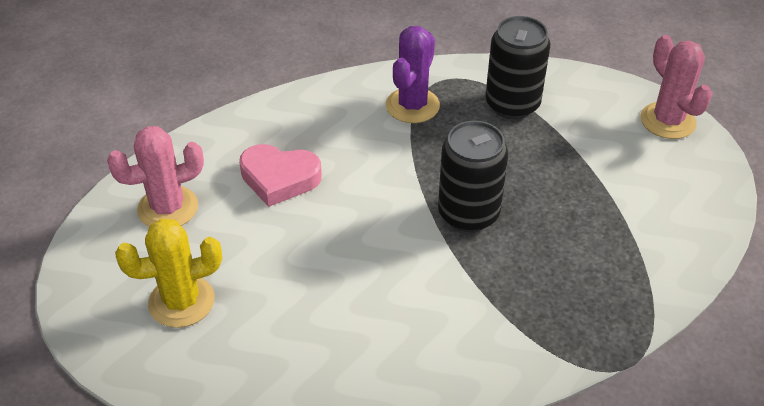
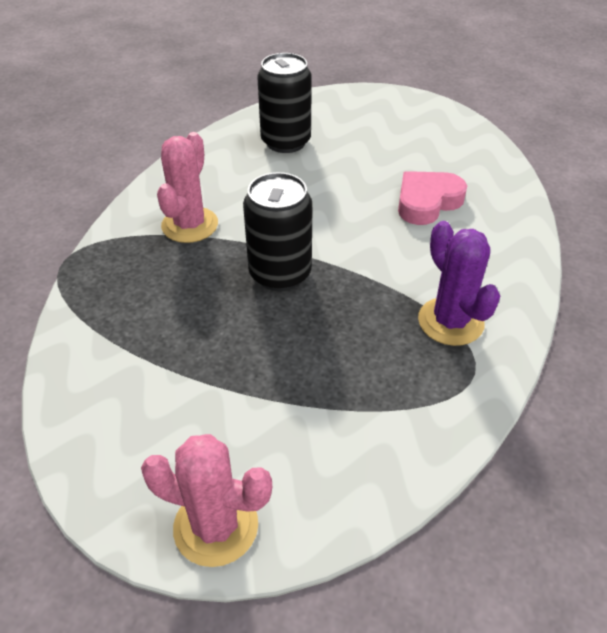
camera: 130 degrees right, 0 degrees up
pink cactus [107,126,204,227] -> pink cactus moved to [157,132,218,243]
yellow cactus [115,219,222,328] -> none
black can [485,16,551,119] -> black can moved to [257,53,312,153]

